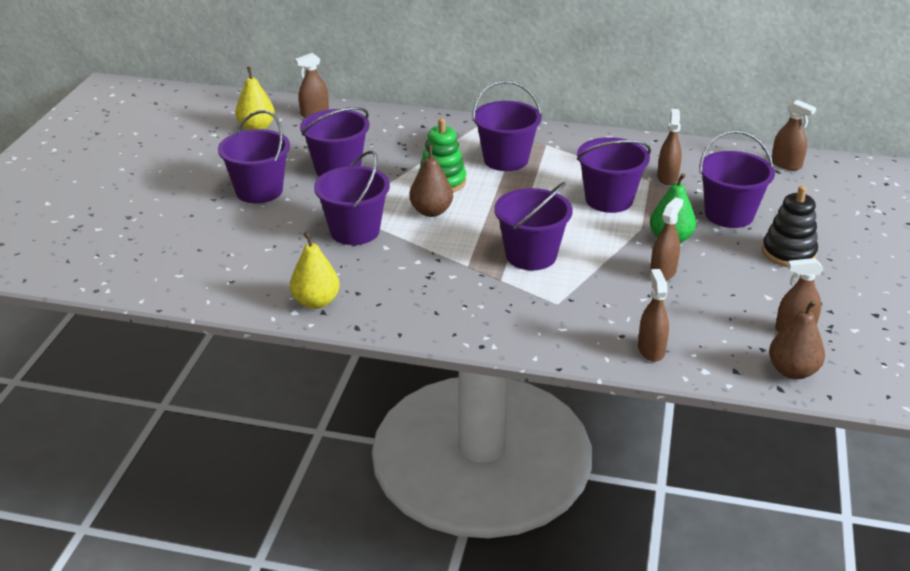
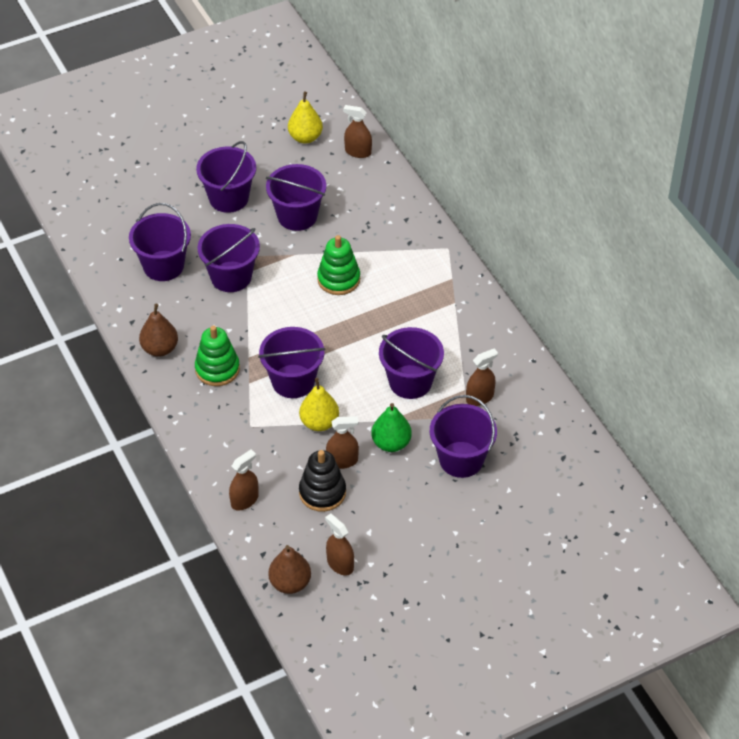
camera: 50 degrees right, 15 degrees up
yellow pear [290,232,340,309] -> yellow pear moved to [299,378,339,431]
brown pear [409,145,453,217] -> brown pear moved to [139,304,178,357]
purple bucket [473,81,542,171] -> purple bucket moved to [129,203,191,281]
black stacking toy [762,186,818,267] -> black stacking toy moved to [299,450,346,512]
brown spray bottle [772,100,816,171] -> none
none -> green stacking toy [195,326,240,386]

